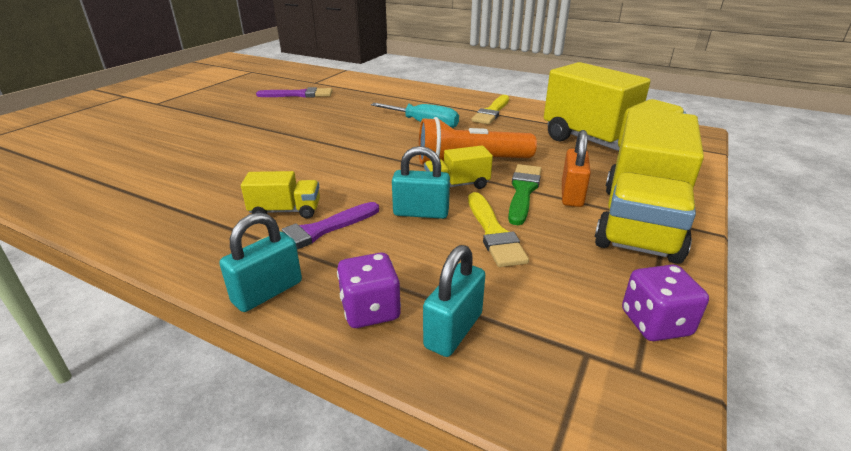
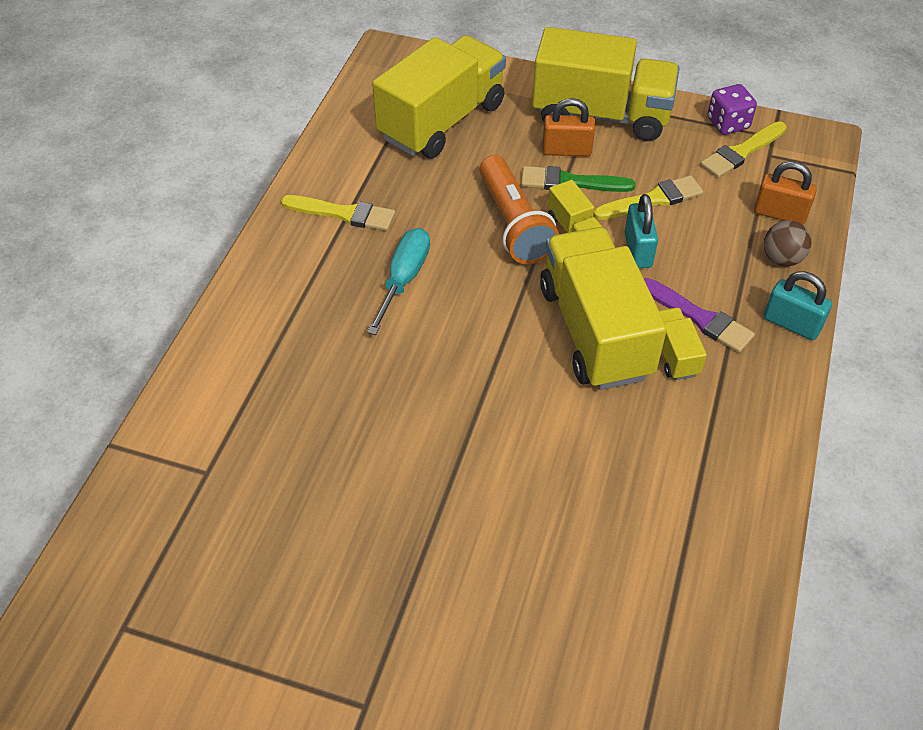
camera: 100 degrees left, 20 degrees up
purple brush [256,87,333,98] -> none
purple dice [337,253,401,328] -> brown ball [764,220,811,266]
turquoise padlock [423,245,485,357] -> orange padlock [754,161,817,225]
none -> yellow truck [540,227,667,390]
none -> yellow brush [700,121,787,178]

